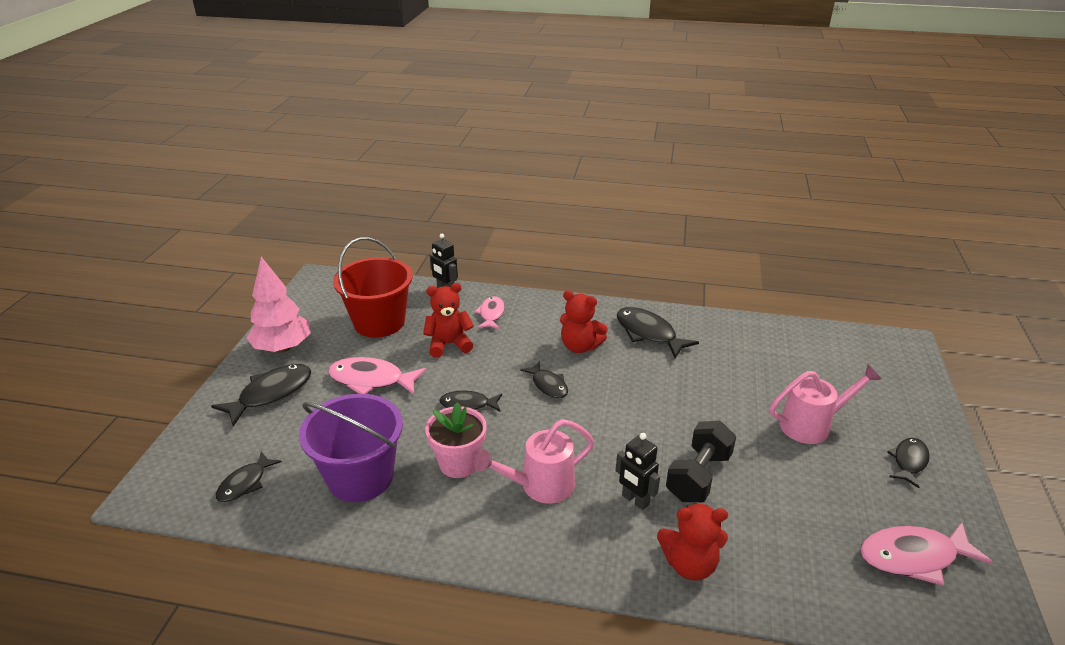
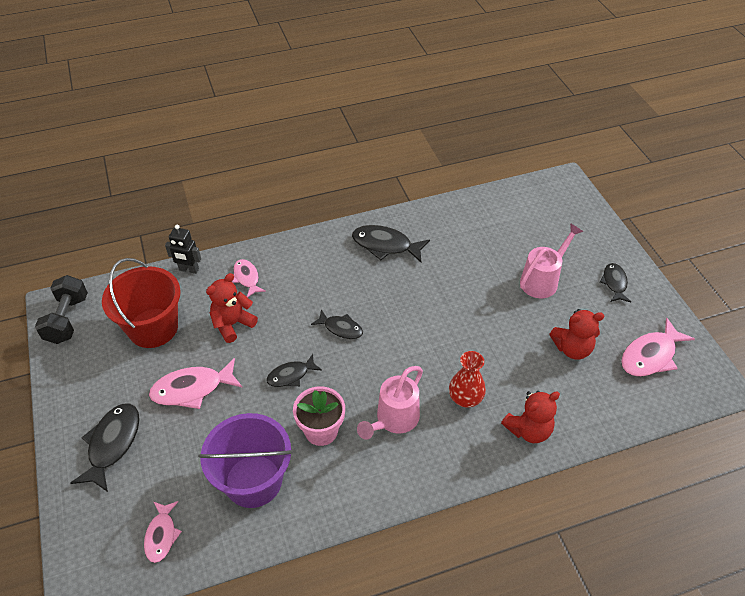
camera: 30 degrees left, 15 degrees up
black fish [216,452,282,502] -> pink fish [144,501,182,563]
pink tree [247,257,311,353] -> none
red teddy bear [560,290,608,353] -> red teddy bear moved to [550,309,604,360]
black robot [616,433,660,510] -> red vase [449,351,486,408]
black dumbbell [666,421,736,503] -> black dumbbell moved to [35,275,88,344]

